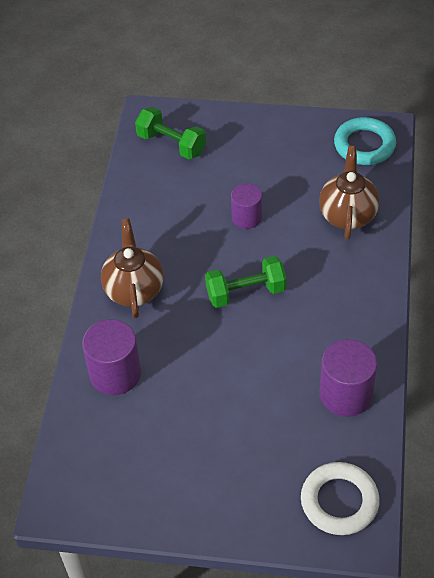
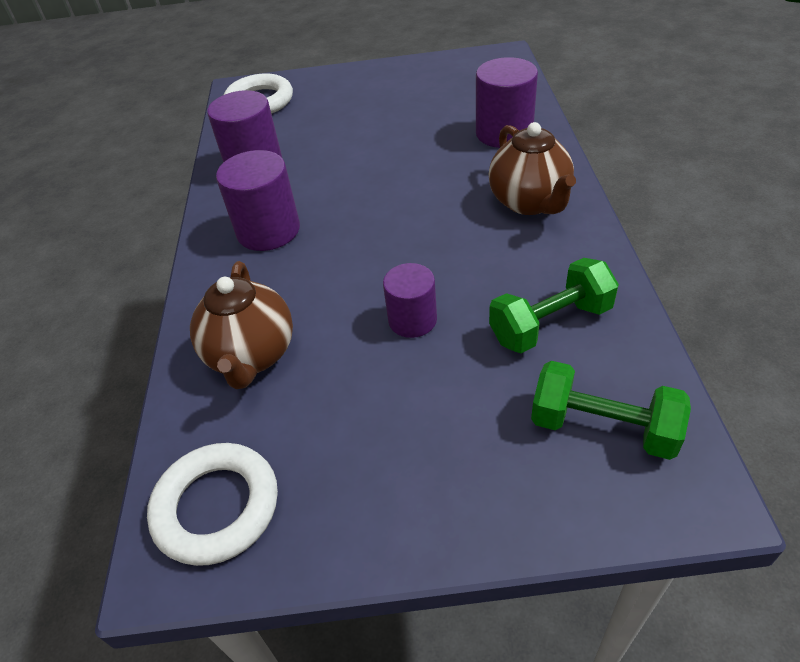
camera: 170 degrees right, 5 degrees down
green dumbbell [205,256,287,308] -> green dumbbell moved to [489,258,619,353]
turquoise ring [334,117,396,165] -> white ring [147,443,278,566]
none -> purple cylinder [216,150,300,251]

